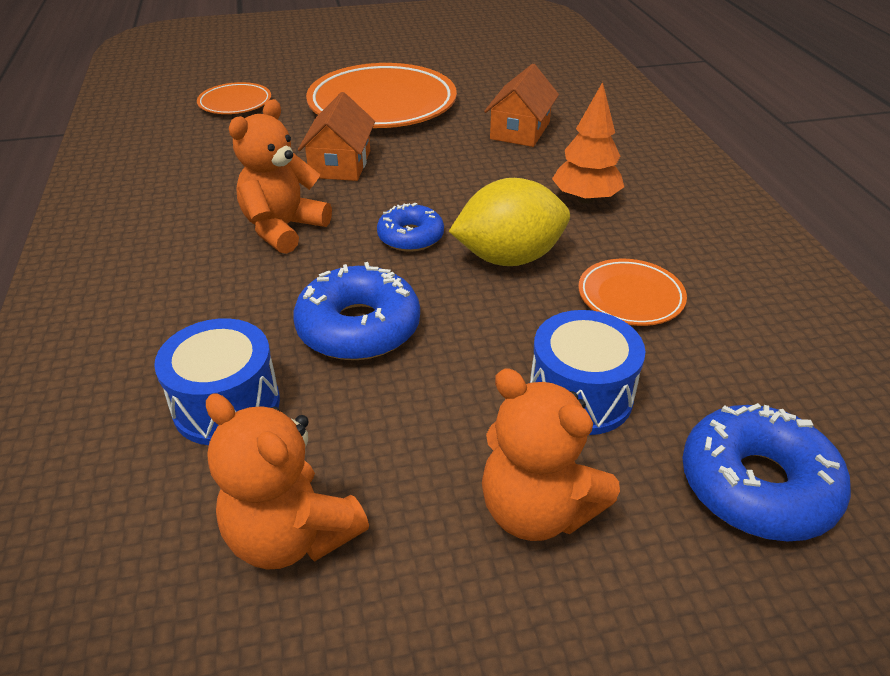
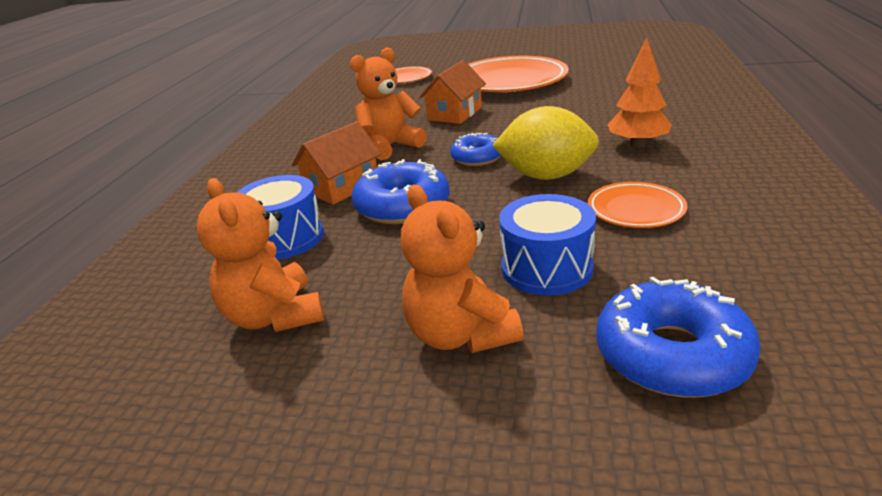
camera: 25 degrees right, 10 degrees down
orange house [484,64,559,147] -> orange house moved to [292,121,381,205]

